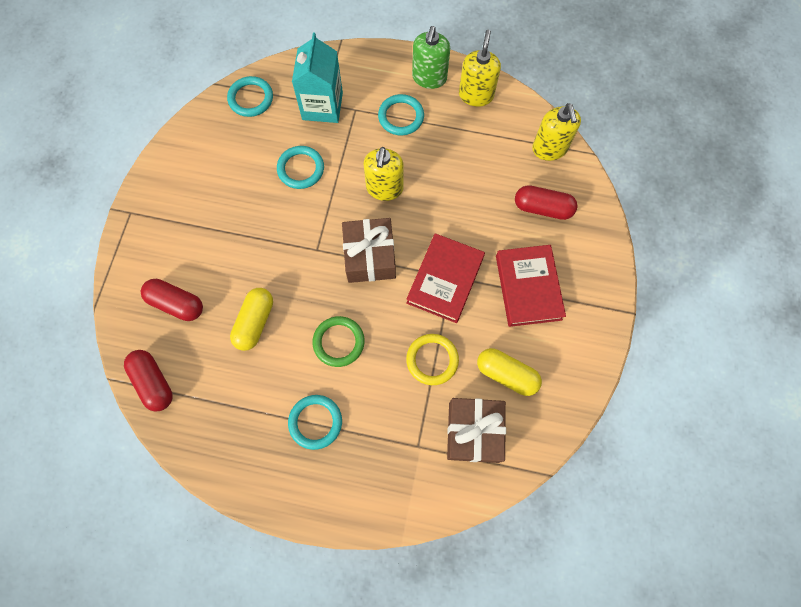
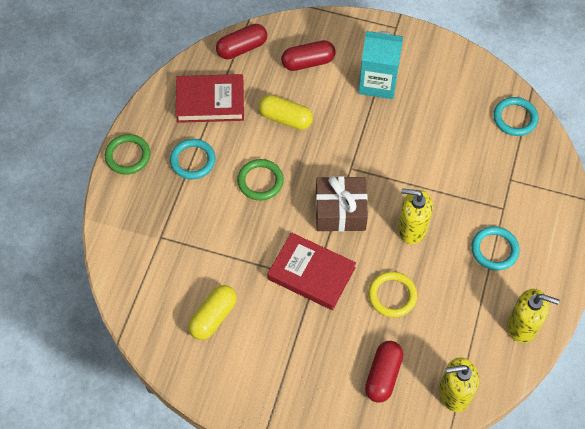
camera: 95 degrees right, 10 degrees down
red capsule [141,279,203,321] -> red capsule turned 45 degrees clockwise [281,40,336,71]
turquoise ring [277,146,324,189] -> none
turquoise carton [292,33,343,123] -> turquoise carton moved to [358,31,403,99]
yellow ring [406,334,459,385] -> yellow ring moved to [368,271,417,317]
green soap dispenser [412,26,450,89] -> none
brown gift [447,398,506,463] -> none
red book [496,245,566,327] -> red book moved to [176,74,244,123]
none -> green ring [105,134,150,175]

